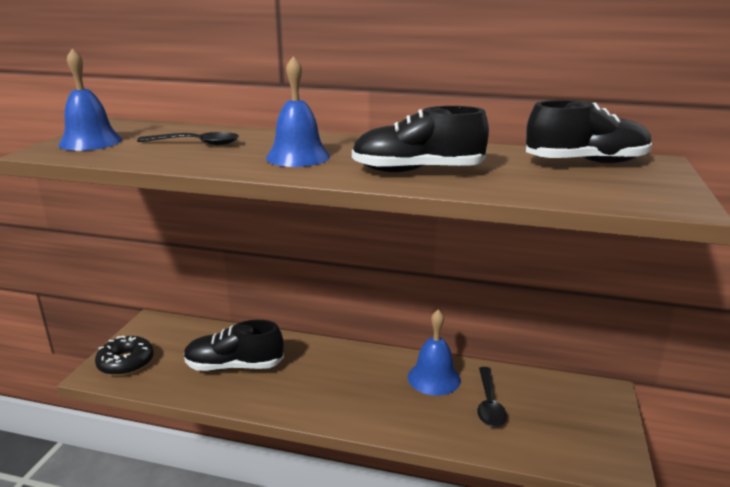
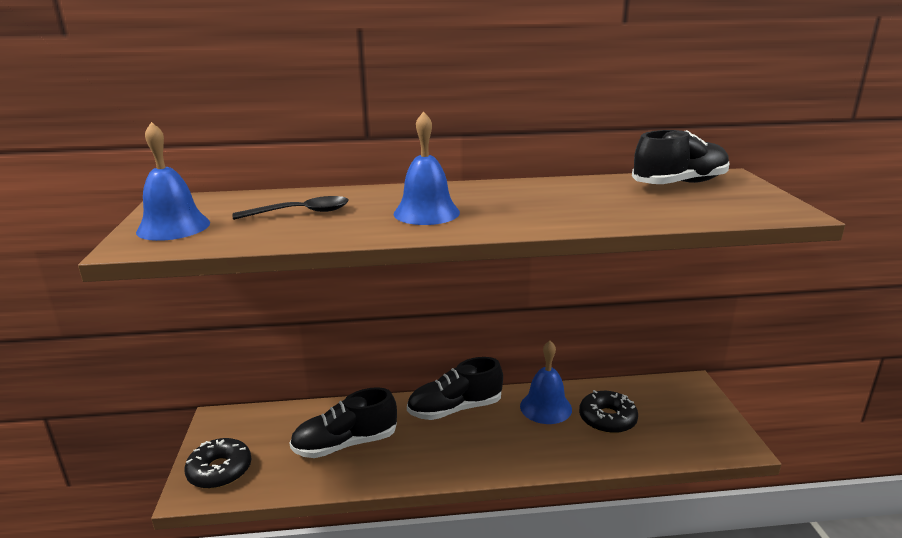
camera: 20 degrees left, 0 degrees up
black shoe [352,106,489,173] -> black shoe moved to [407,357,503,420]
black spoon [477,367,507,427] -> black donut [579,390,638,434]

